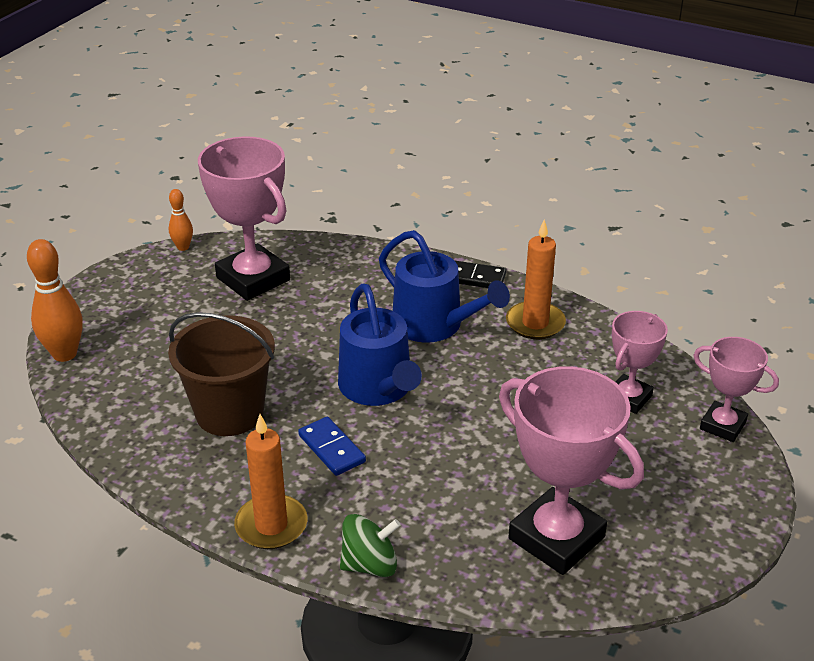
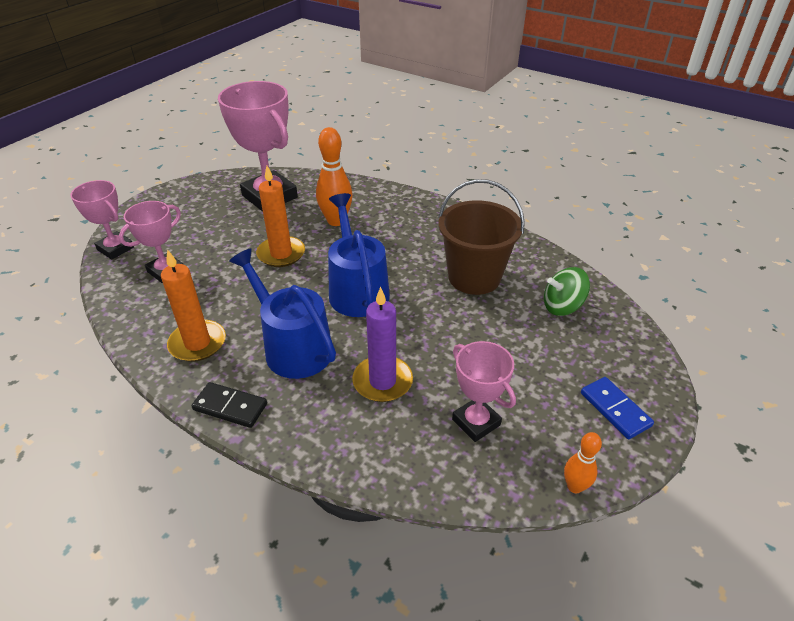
camera: 175 degrees left, 5 degrees up
orange bowling pin [27,239,83,362] -> orange bowling pin moved to [316,127,353,226]
pink trophy [198,136,290,301] -> pink trophy [452,341,516,442], size x0.57
orange candle [234,414,307,549] -> orange candle moved to [256,166,305,267]
blue domino [298,417,366,476] -> blue domino moved to [581,377,654,439]
green spinning top [340,514,401,577] -> green spinning top moved to [544,267,590,316]
none -> purple candle [352,287,413,402]

